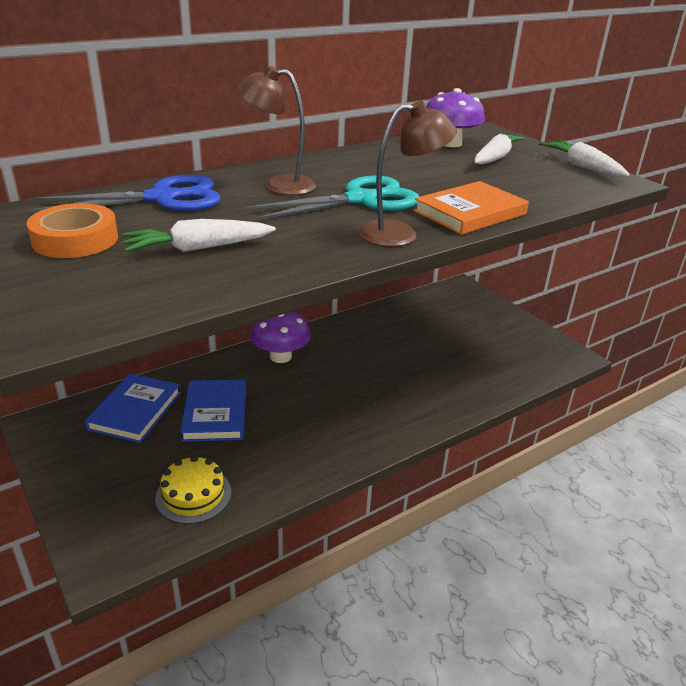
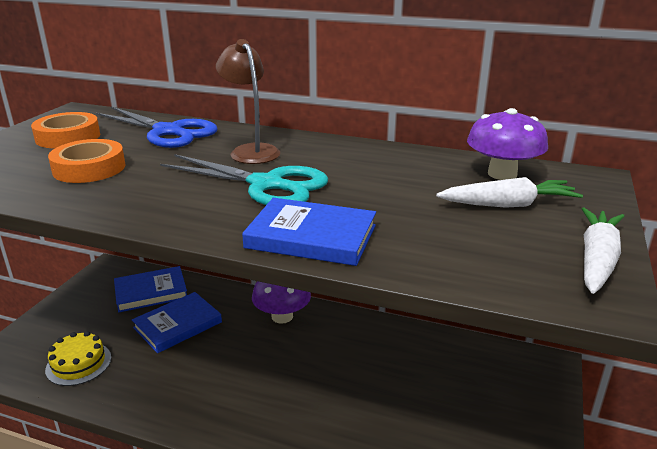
camera: 55 degrees right, 5 degrees down
white carrot [122,219,276,252] -> orange tape [48,139,126,183]
brown lamp [358,101,457,247] -> none
orange book [414,181,529,235] -> blue book [242,198,376,266]

